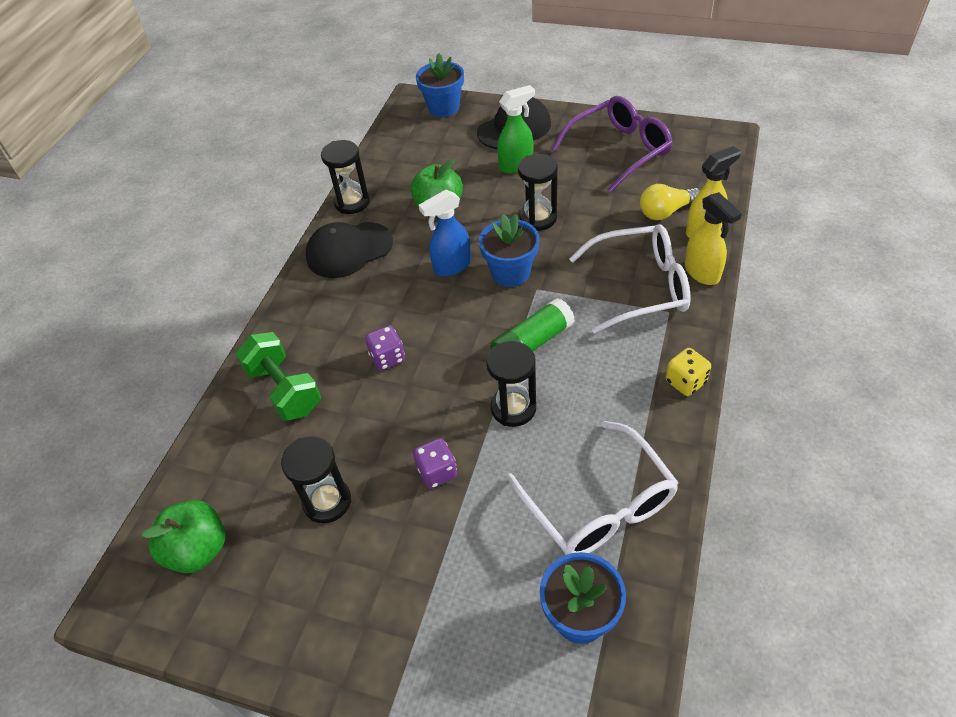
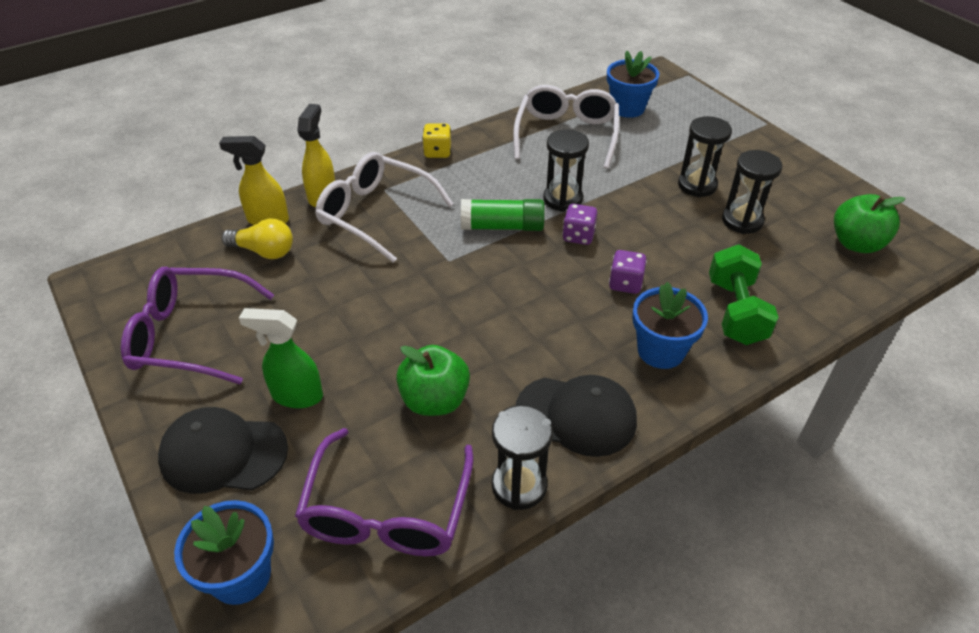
camera: 145 degrees left, 5 degrees down
purple dice [413,438,457,489] -> purple dice moved to [562,204,597,245]
blue spray bottle [419,190,471,277] -> none
blue flower pot [479,214,539,287] -> blue flower pot moved to [632,282,708,369]
black hourglass [518,154,558,231] -> black hourglass moved to [678,116,732,197]
none -> purple glasses [295,428,474,556]

